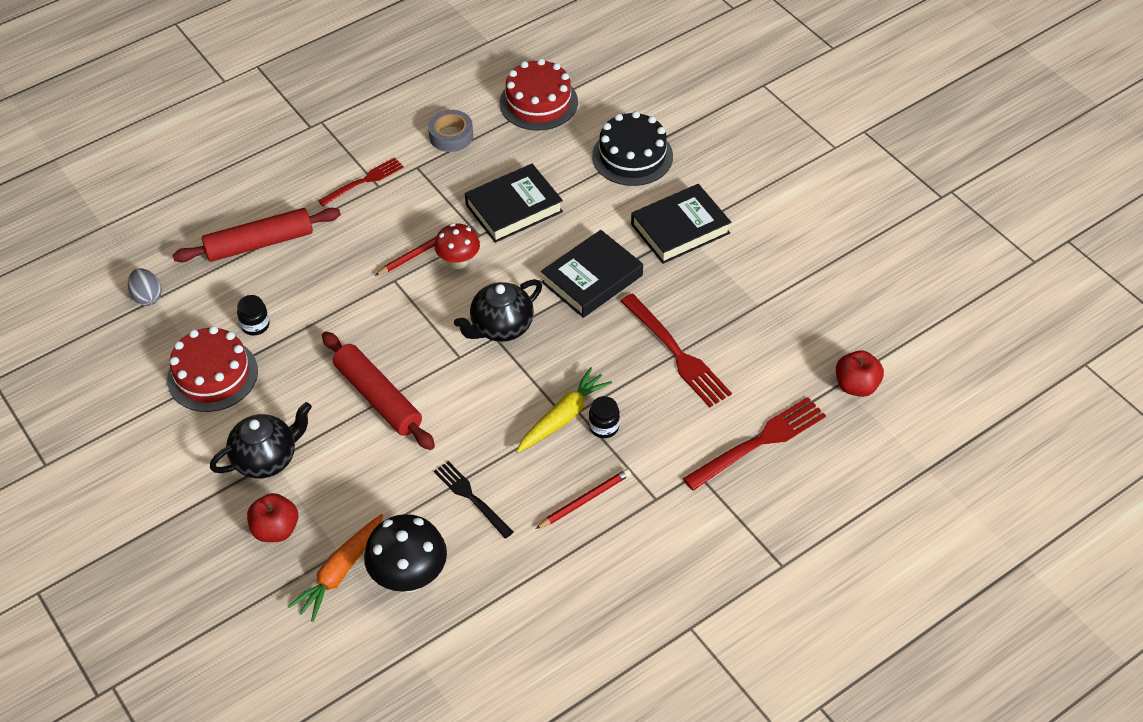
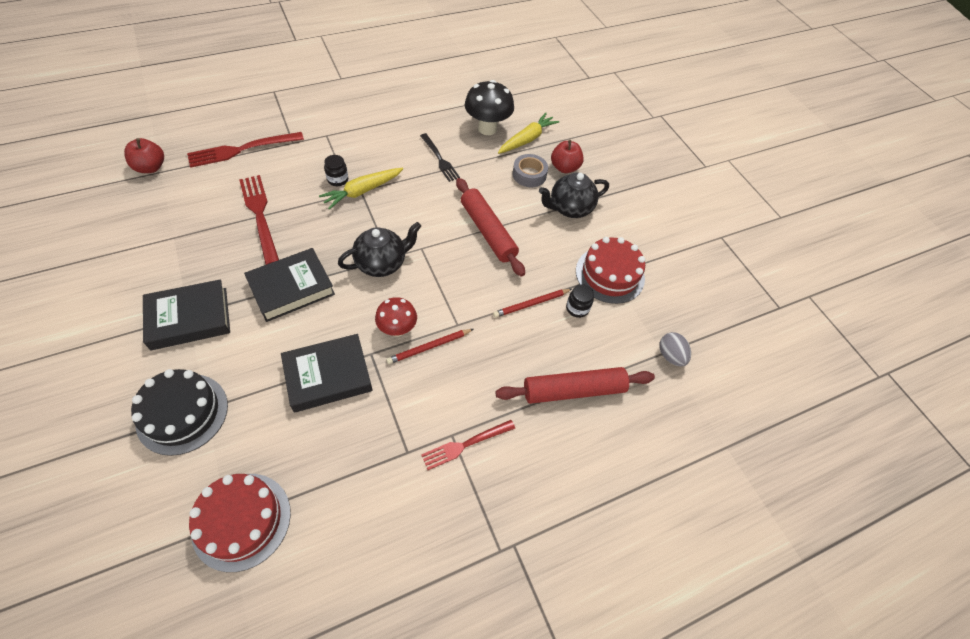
camera: 175 degrees left, 5 degrees up
orange carrot [288,514,383,622] -> yellow carrot [498,113,559,154]
grey tape [428,110,473,152] -> grey tape moved to [513,154,548,187]
red pencil [536,469,631,529] -> red pencil moved to [493,289,572,318]

